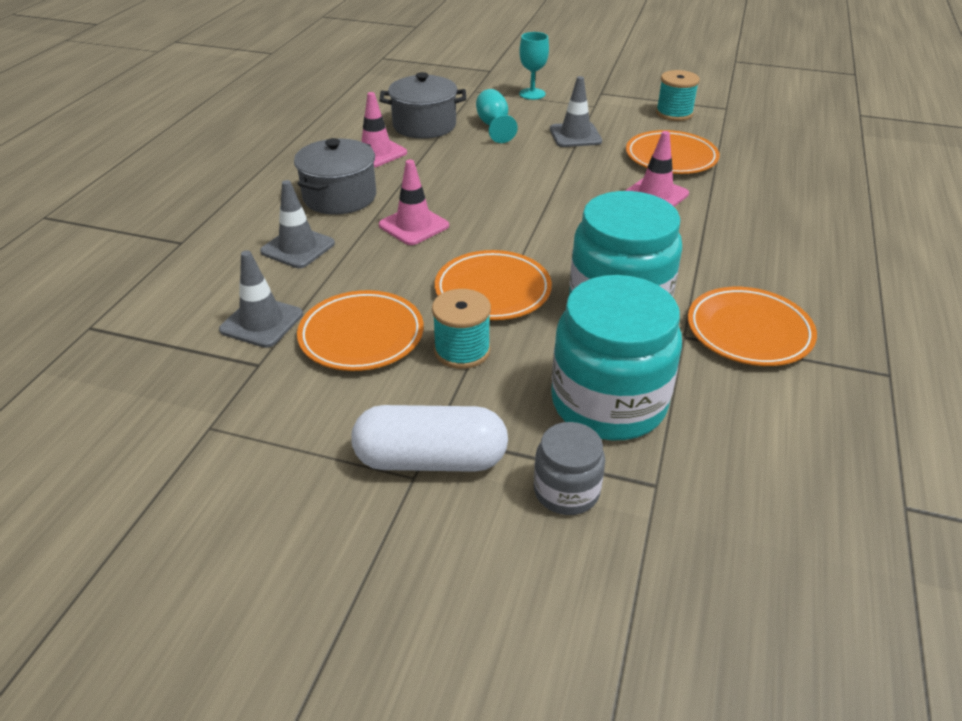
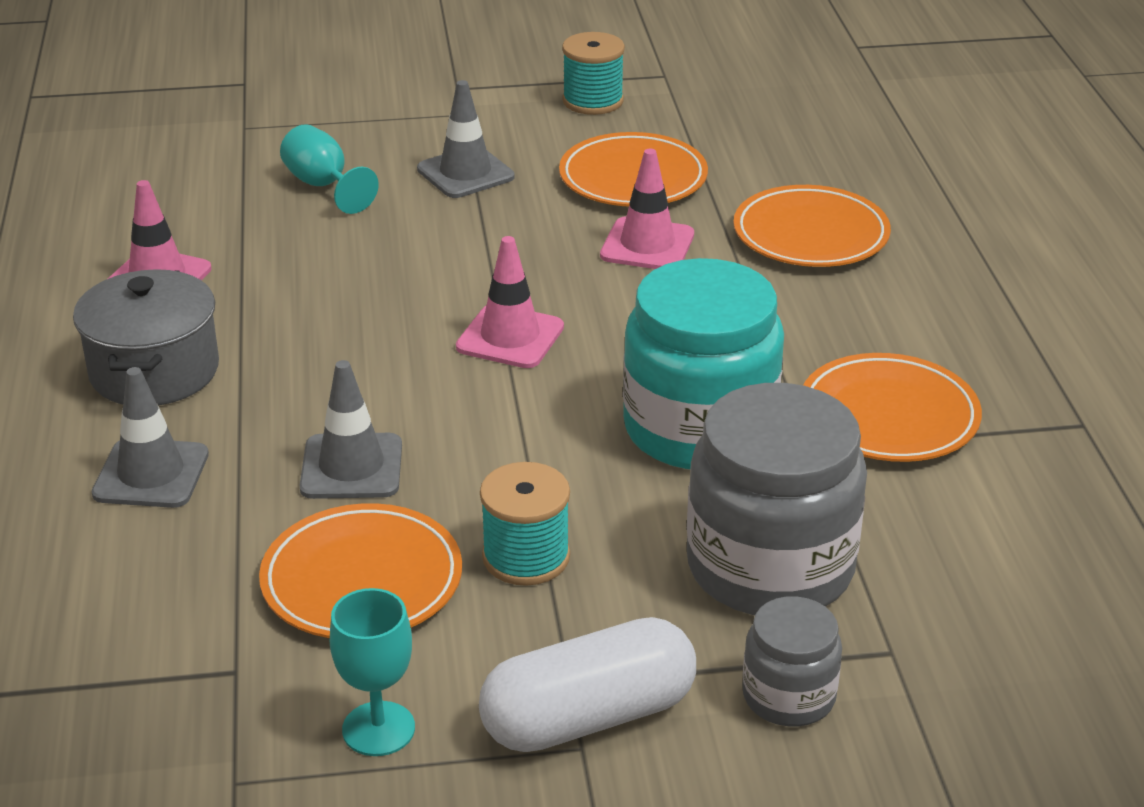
camera: 25 degrees left, 5 degrees down
grey traffic cone [219,250,303,348] -> grey traffic cone moved to [300,360,402,499]
pink traffic cone [379,159,449,245] -> pink traffic cone moved to [456,236,564,368]
grey pot [380,72,466,139] -> none
orange plate [435,250,552,320] -> orange plate moved to [733,185,891,267]
turquoise goblet [519,32,549,100] -> turquoise goblet moved to [330,588,415,756]
turquoise jar [551,275,682,440] -> grey jar [687,383,867,615]

